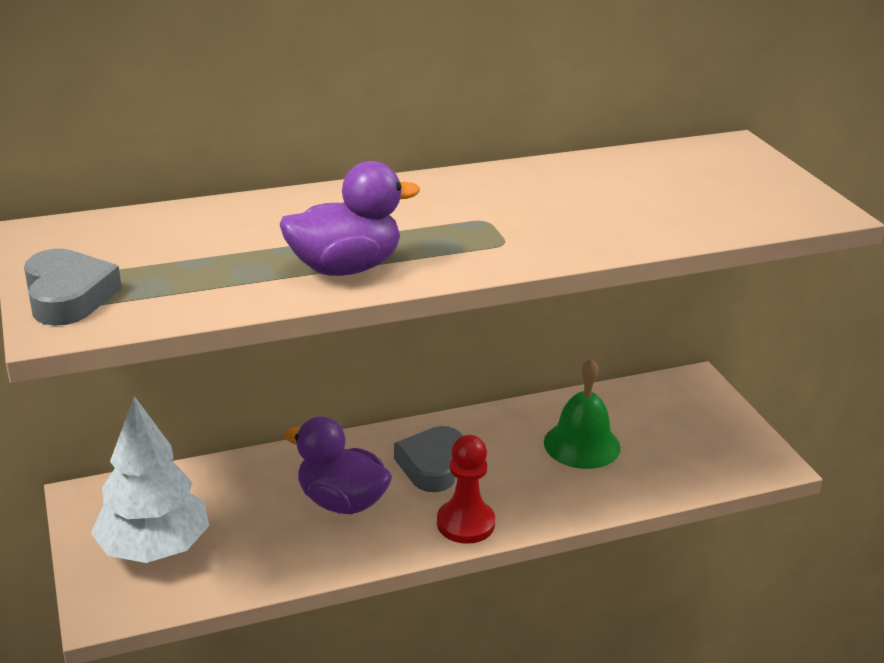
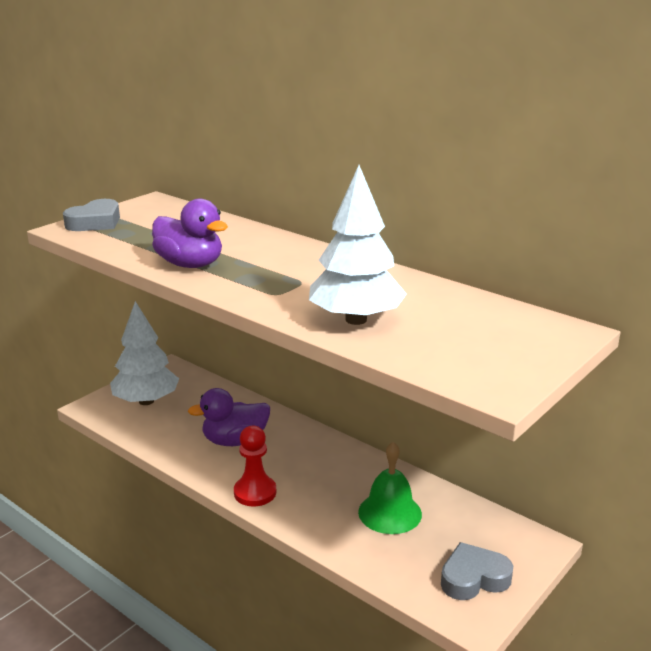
camera: 60 degrees right, 5 degrees down
purple duck [284,416,392,514] -> purple duck turned 105 degrees counterclockwise [188,388,270,446]
grey heart [394,426,463,492] -> grey heart moved to [441,542,513,600]
none -> white tree [309,165,407,325]

